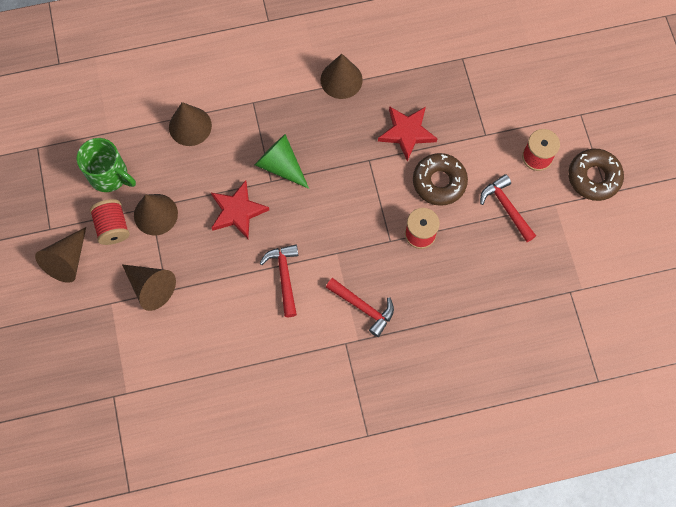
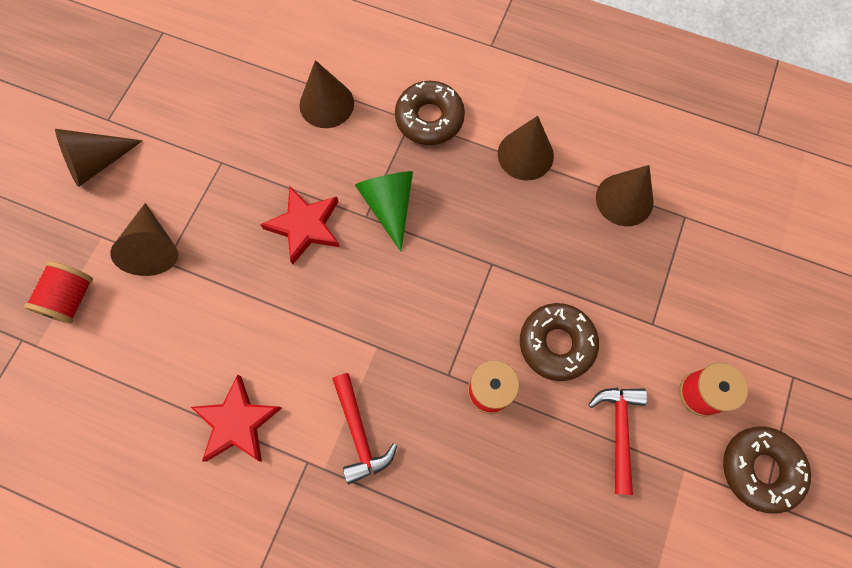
camera: 35 degrees right, 0 degrees up
green mug [77,138,136,192] -> none
red spool [90,199,130,245] -> red spool moved to [24,261,93,324]
brown cone [134,194,178,235] -> brown cone moved to [596,165,654,226]
red hammer [260,244,298,317] -> none
red star [378,106,438,161] -> red star moved to [191,375,282,462]
none -> brown donut [395,81,465,145]

